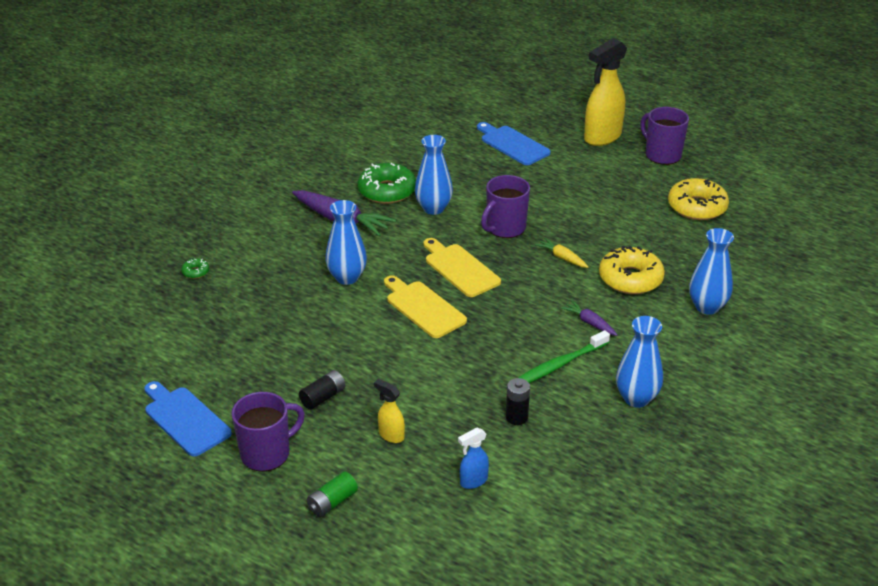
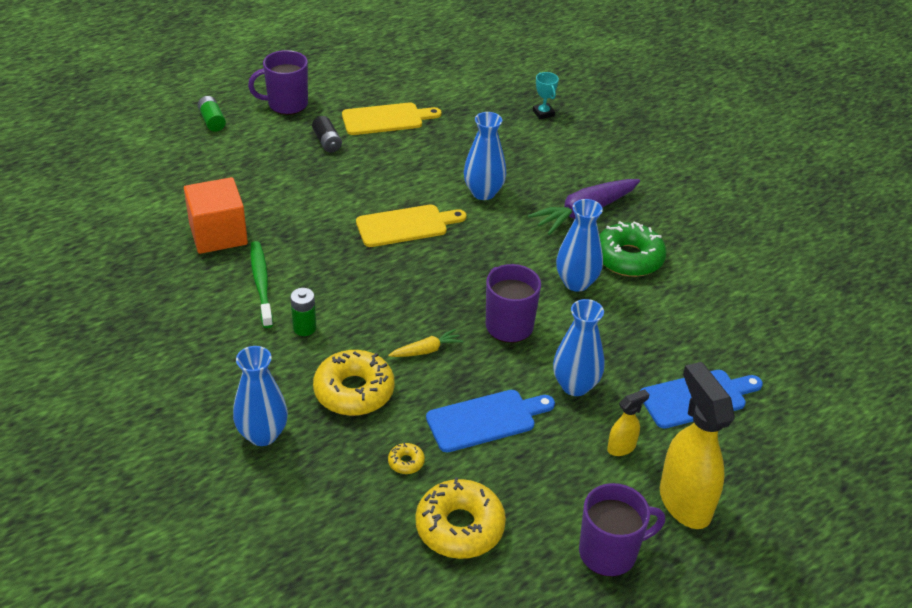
camera: 110 degrees right, 5 degrees up
blue cutting board [145,381,232,456] -> blue cutting board moved to [426,390,555,452]
green donut [181,259,209,279] -> turquoise trophy [533,72,559,119]
purple mug [232,392,305,472] -> purple mug turned 90 degrees clockwise [248,50,308,115]
yellow spray bottle [374,379,405,443] -> yellow spray bottle moved to [607,389,650,456]
yellow cutting board [424,238,501,297] -> yellow cutting board moved to [342,103,441,135]
blue spray bottle [458,427,489,489] -> none
black battery [506,378,530,425] -> orange cube [184,177,248,254]
purple carrot [561,300,617,336] -> green battery [290,288,316,336]
blue vase [616,316,663,408] -> blue vase moved to [553,299,604,396]
none -> yellow donut [388,442,425,474]

